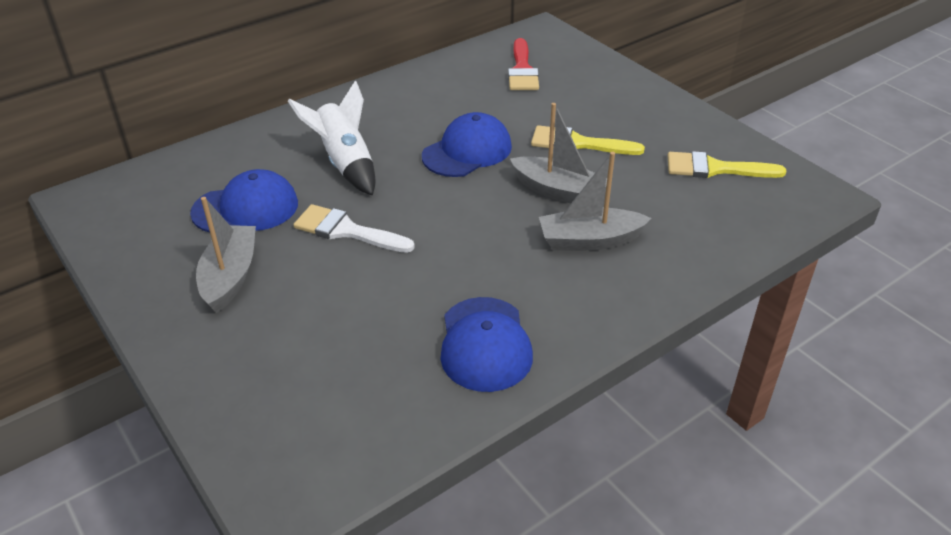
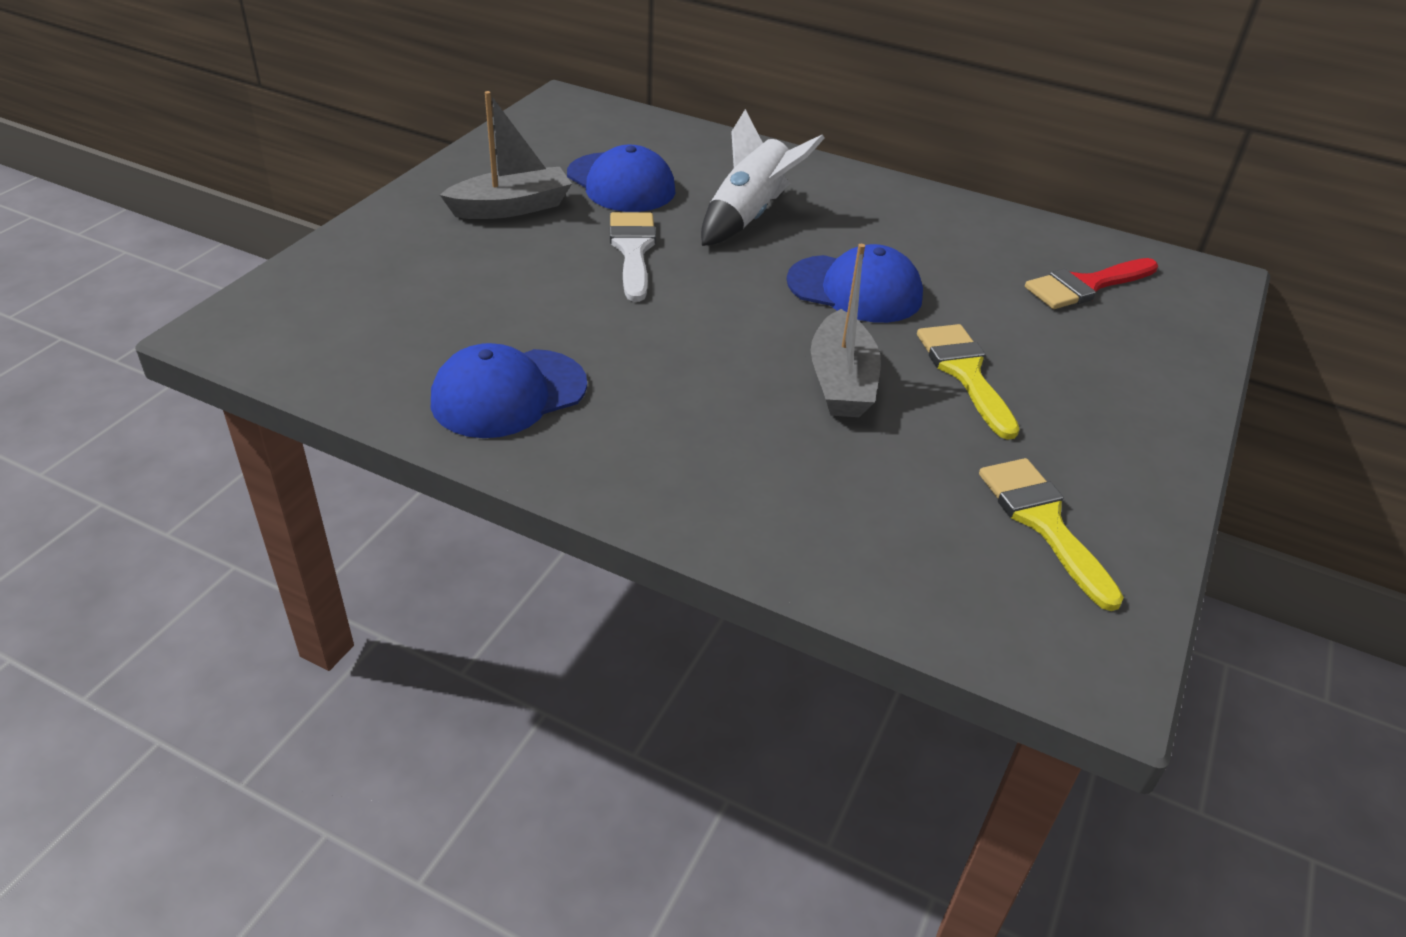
camera: 60 degrees right, 0 degrees up
grey boat [539,152,651,251] -> none

